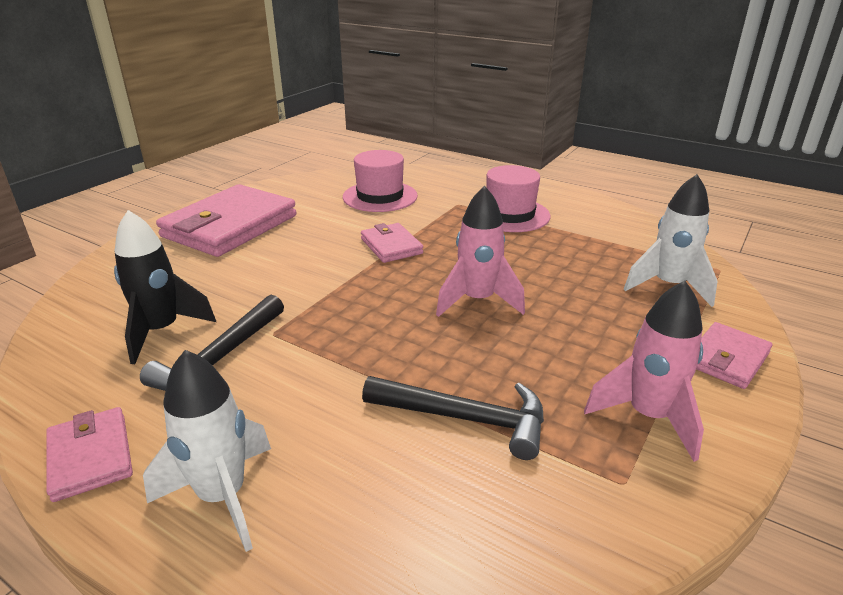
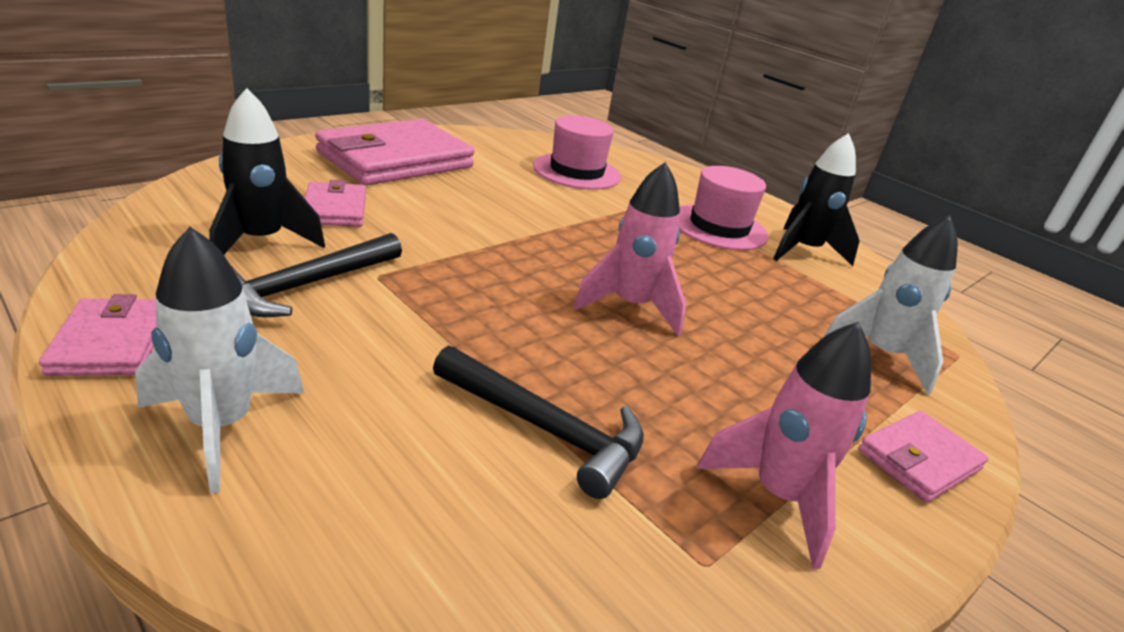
camera: 10 degrees right, 0 degrees up
pink wallet [361,223,423,263] -> pink wallet moved to [305,180,366,227]
none -> black rocket [773,133,860,266]

